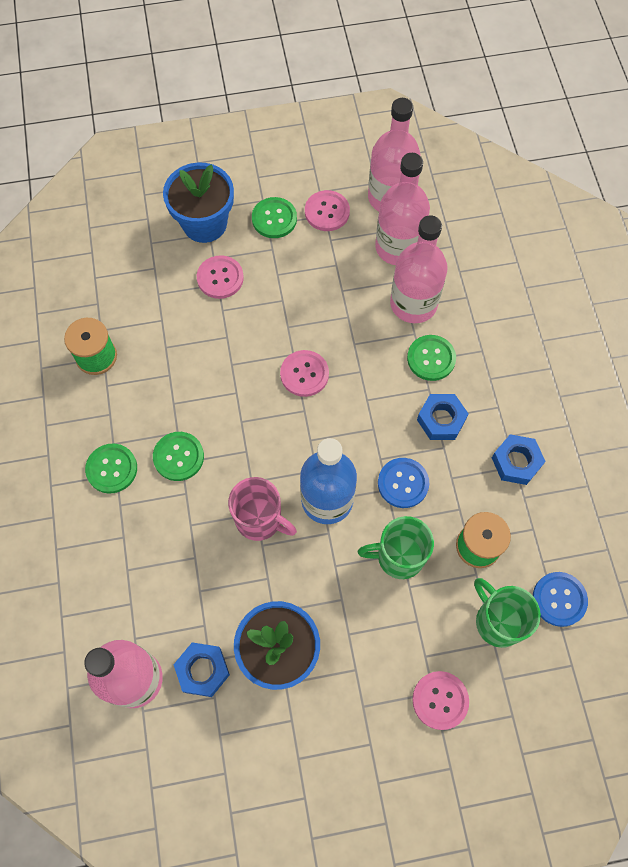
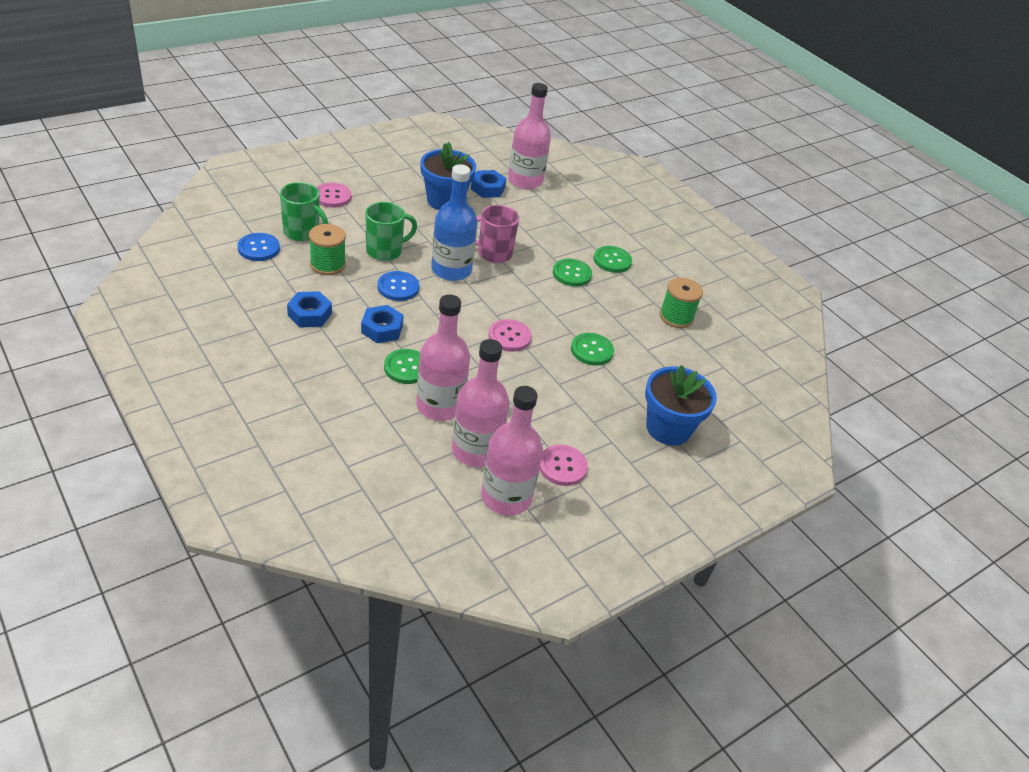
camera: 150 degrees right, 25 degrees down
pink button [197,255,244,299] -> none
green button [252,197,297,238] -> green button moved to [571,333,614,366]

